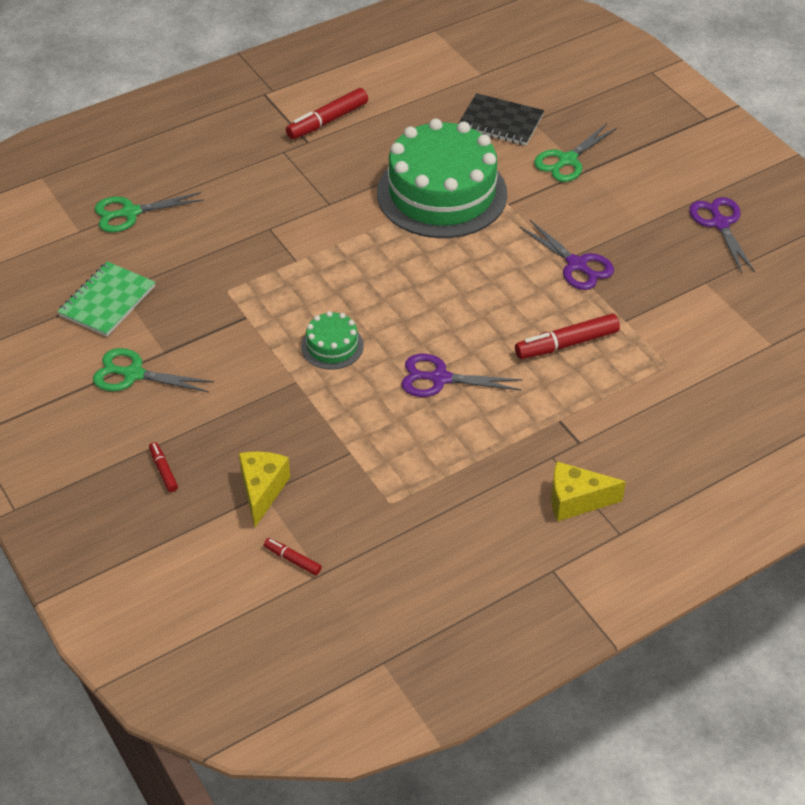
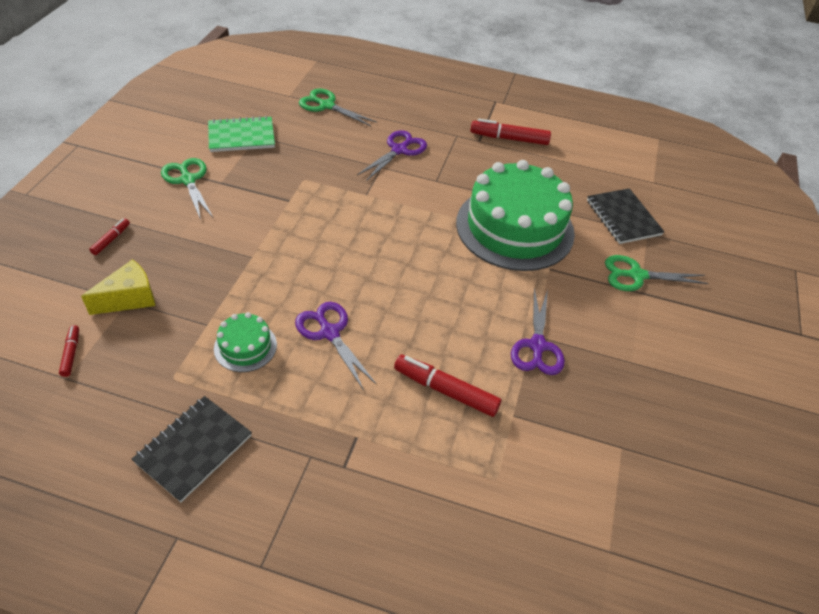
camera: 45 degrees right, 0 degrees up
green cake [301,311,364,370] -> green cake moved to [214,312,277,372]
yellow cheese [551,461,626,522] -> none
purple scissors [689,197,755,273] -> purple scissors moved to [357,130,427,181]
none -> black notebook [132,396,252,502]

